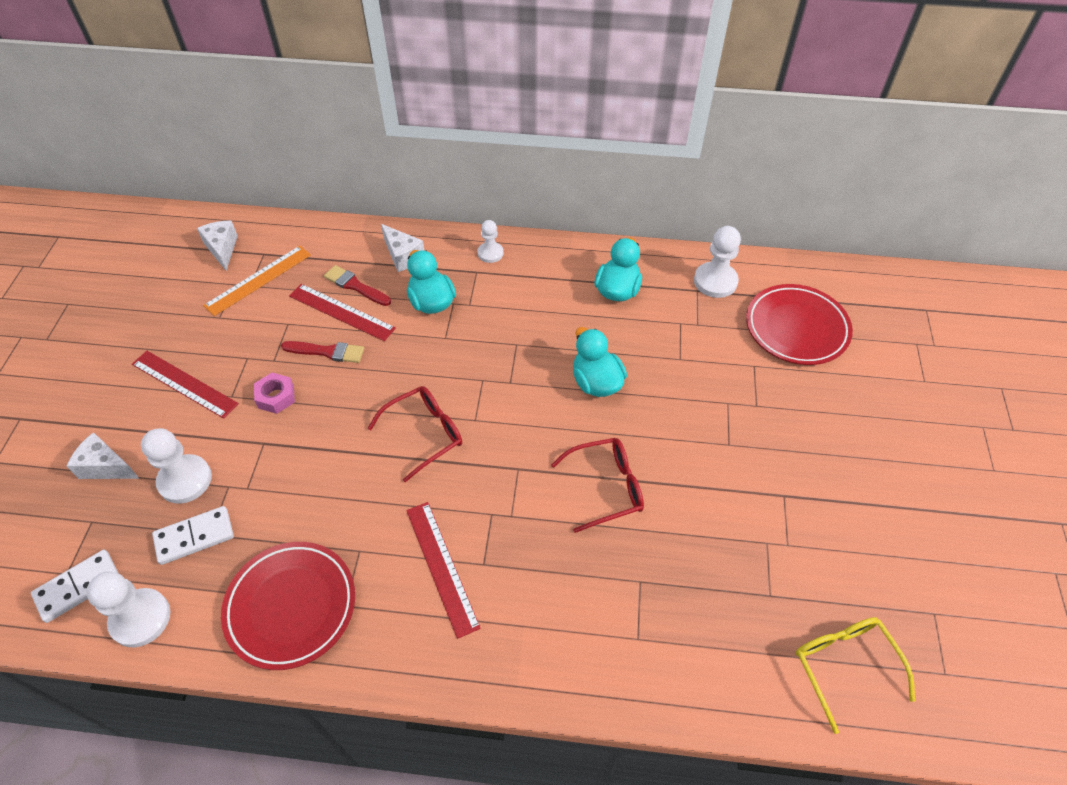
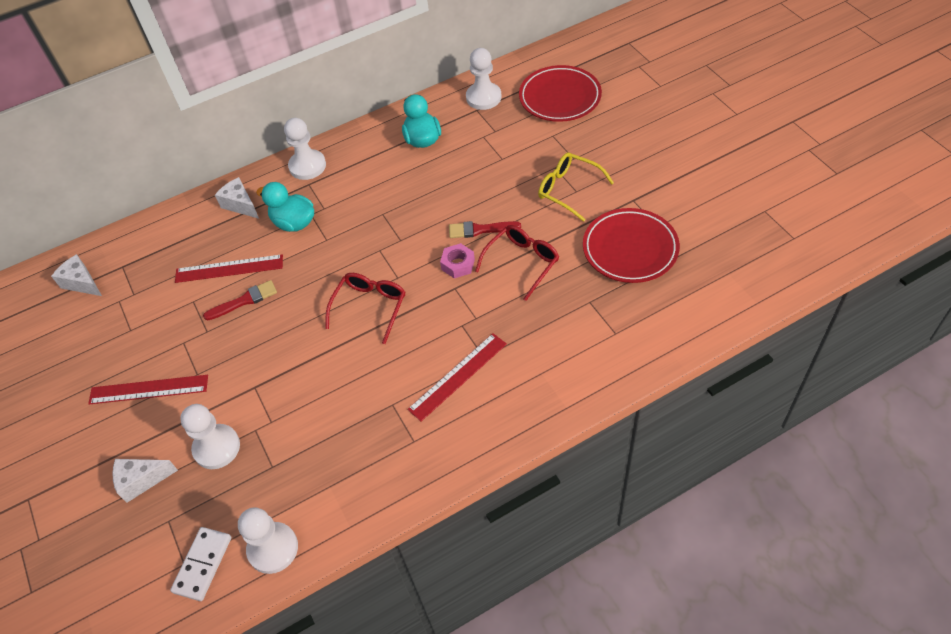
camera: 30 degrees left, 0 degrees up
white domino [152,506,234,565] -> none
orange ruler [203,246,311,316] -> none
red plate [221,542,355,670] -> red plate moved to [583,208,680,283]
pink nut [254,373,295,414] -> pink nut moved to [440,243,475,279]
red brush [324,265,391,306] -> red brush moved to [449,221,521,238]
white cheese [381,224,424,272] -> white cheese turned 150 degrees counterclockwise [215,177,259,219]
red ruler [406,502,481,639] -> red ruler turned 75 degrees counterclockwise [407,333,507,422]
white pawn [478,220,503,263] -> white pawn [284,118,326,180], size x1.63
turquoise duck [573,327,627,397] -> none
yellow glasses [796,617,915,734] -> yellow glasses moved to [538,153,614,222]

